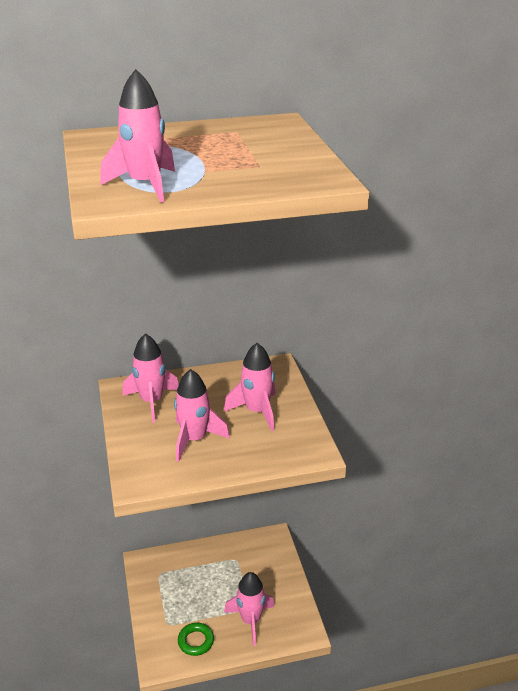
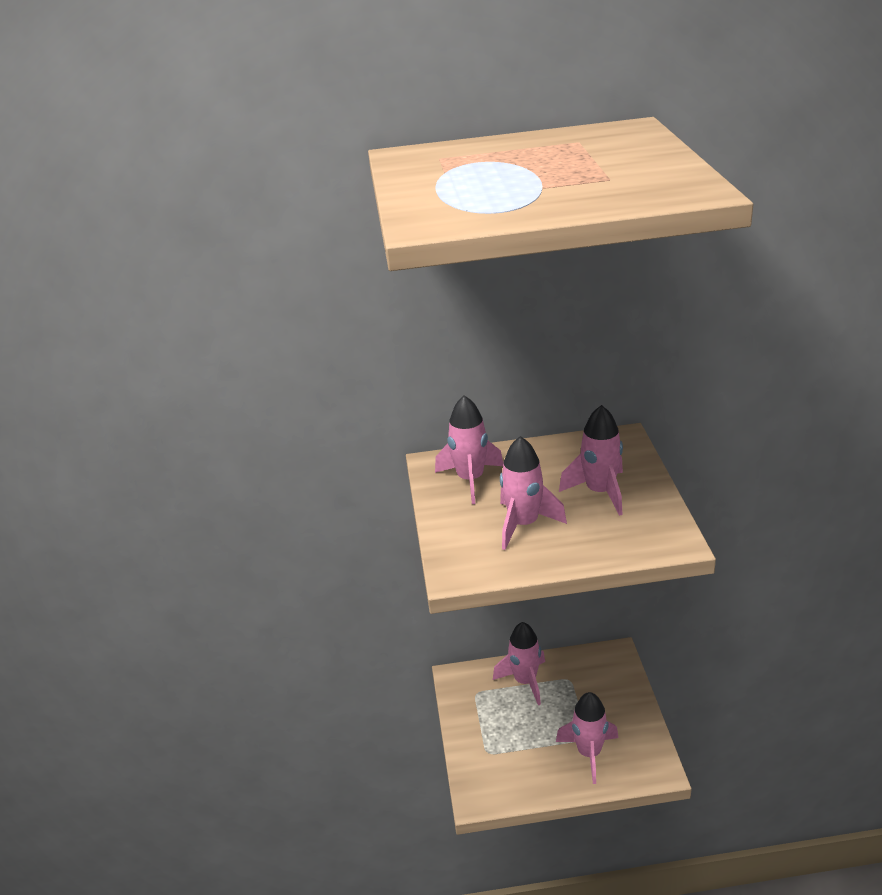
camera: 10 degrees right, 0 degrees up
pink rocket [100,69,175,202] -> pink rocket moved to [493,622,545,706]
green ring [178,623,214,656] -> none

